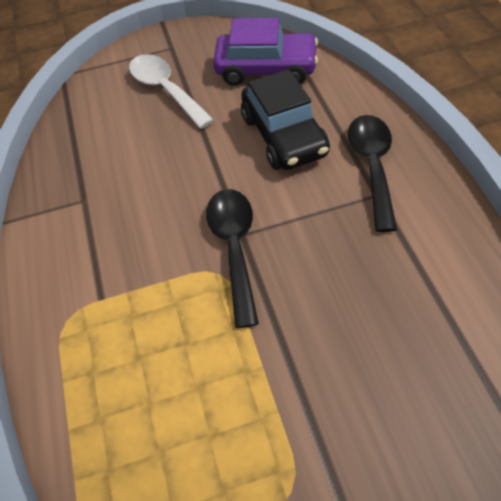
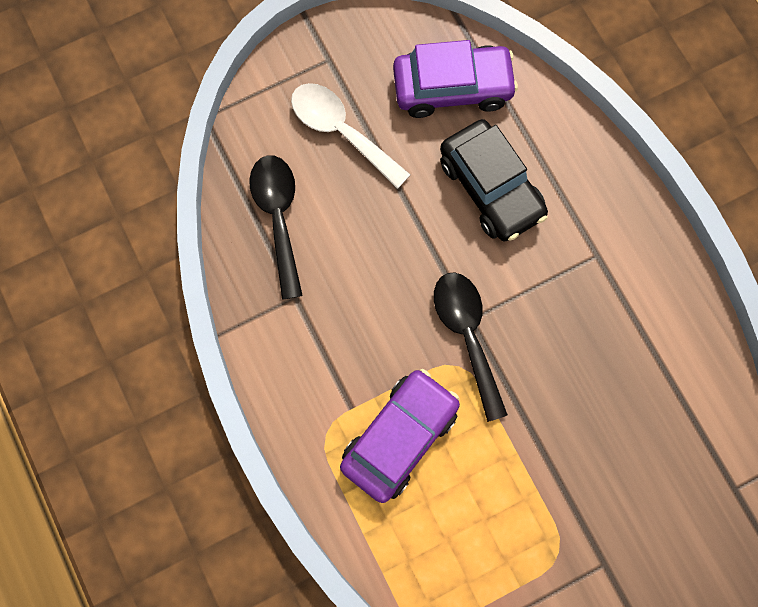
camera: 15 degrees left, 20 degrees up
black spoon [348,115,397,232] -> black spoon moved to [249,155,303,300]
none -> purple car [340,369,460,503]

